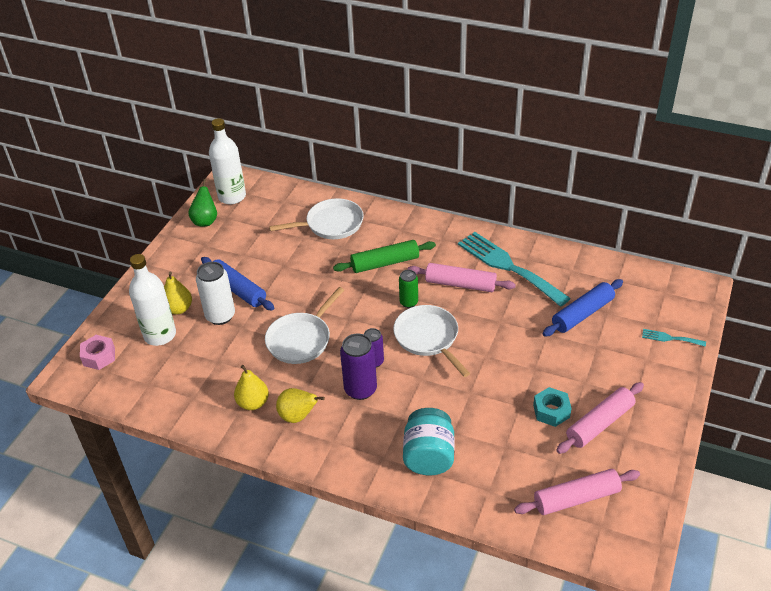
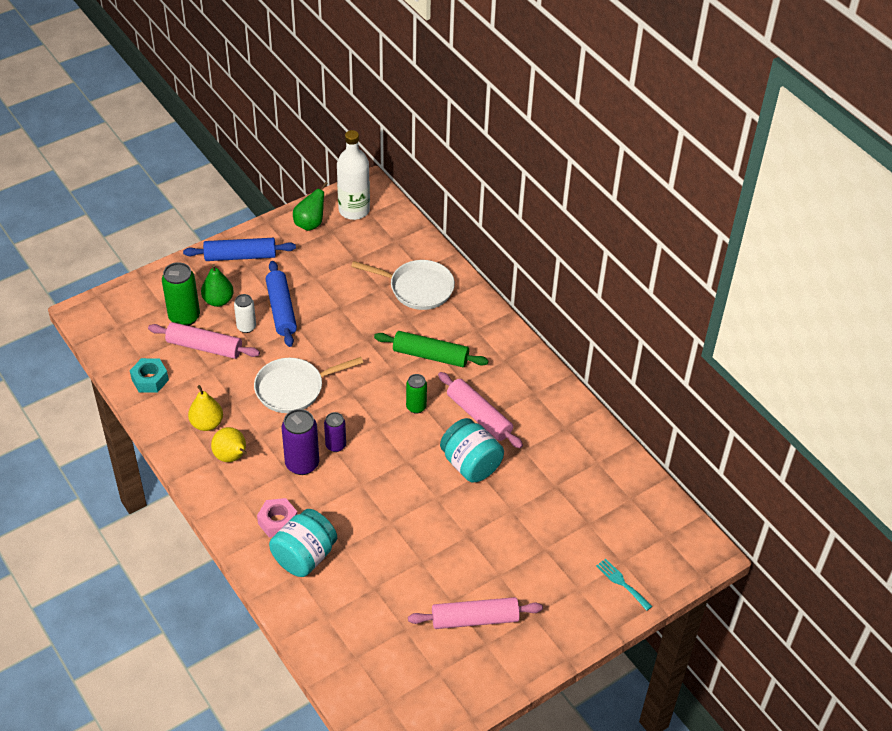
camera: 30 degrees right, 5 degrees up
pink nut [80,335,115,370] -> pink nut moved to [257,498,298,538]
white bottle [129,254,176,346] -> green can [162,262,200,326]
yellow pear [164,272,192,315] -> green pear [201,264,234,307]
white can [196,262,235,325] -> white can [234,294,256,333], size x0.61
white pan [393,305,470,377] -> none
turquoise fork [458,232,571,307] -> none
pink rolling pin [514,469,640,515] -> pink rolling pin moved to [148,322,260,359]
turquoise nut [533,387,572,427] -> turquoise nut moved to [130,358,169,393]
blue rolling pin [543,279,623,336] -> blue rolling pin moved to [183,238,296,261]
none -> turquoise jar [440,418,504,482]

